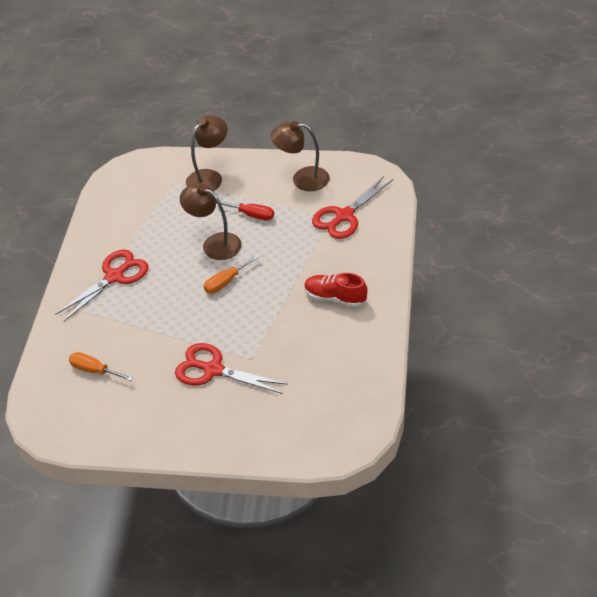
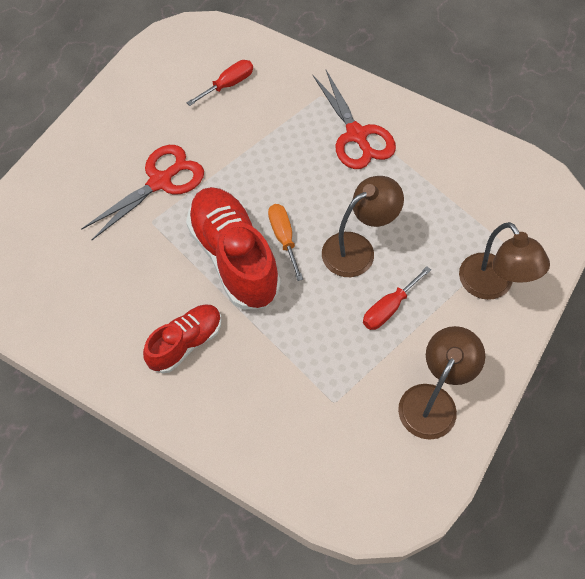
camera: 110 degrees right, 15 degrees up
orange screwdriver [69,352,133,381] -> red screwdriver [186,60,253,106]
red scissors [312,176,393,239] -> none
none -> red shoe [186,187,281,309]

